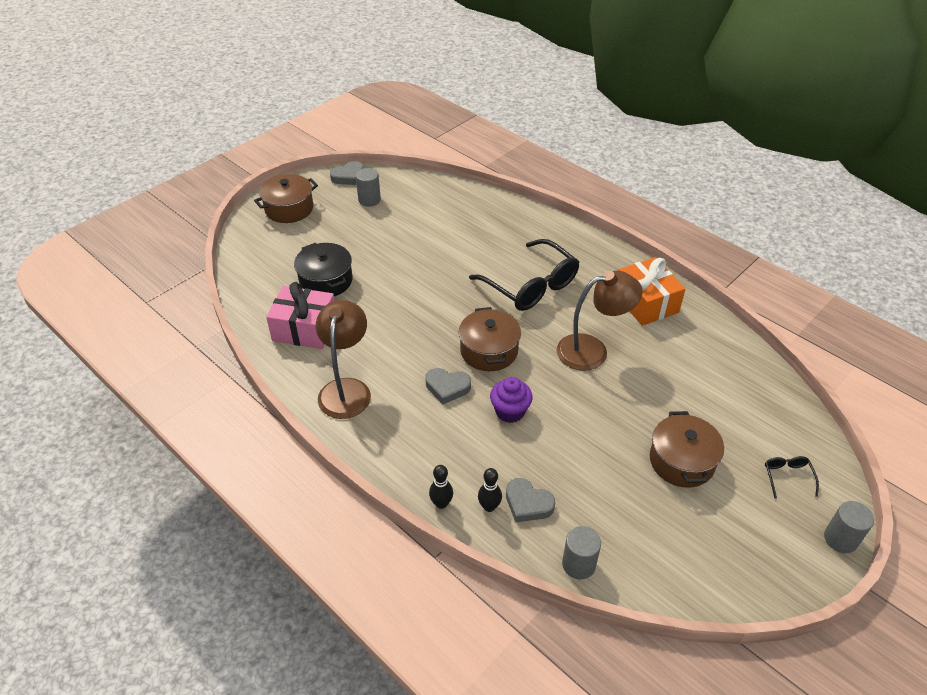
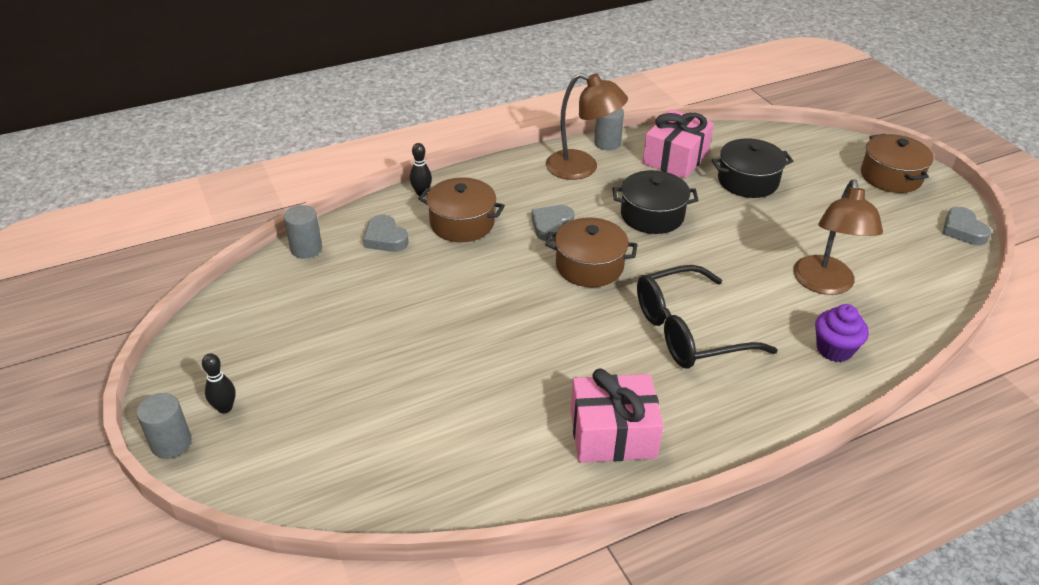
camera: 110 degrees right, 5 degrees down
grey cylinder [356,168,381,207] -> grey cylinder moved to [594,108,624,150]
black bowling pin [478,468,502,512] -> black bowling pin moved to [202,353,236,414]
purple cupcake [490,377,533,423] -> purple cupcake moved to [815,304,869,362]
grey heart [506,478,555,522] -> grey heart turned 90 degrees counterclockwise [363,215,408,252]
brown lamp [557,271,643,371] -> brown lamp moved to [793,180,883,295]
orange gift [618,257,686,326] -> pink gift [571,368,664,463]
brown pot [650,411,724,488] -> brown pot moved to [419,177,505,242]
black glasses [765,456,819,499] -> none
none -> black pot [612,170,699,234]

